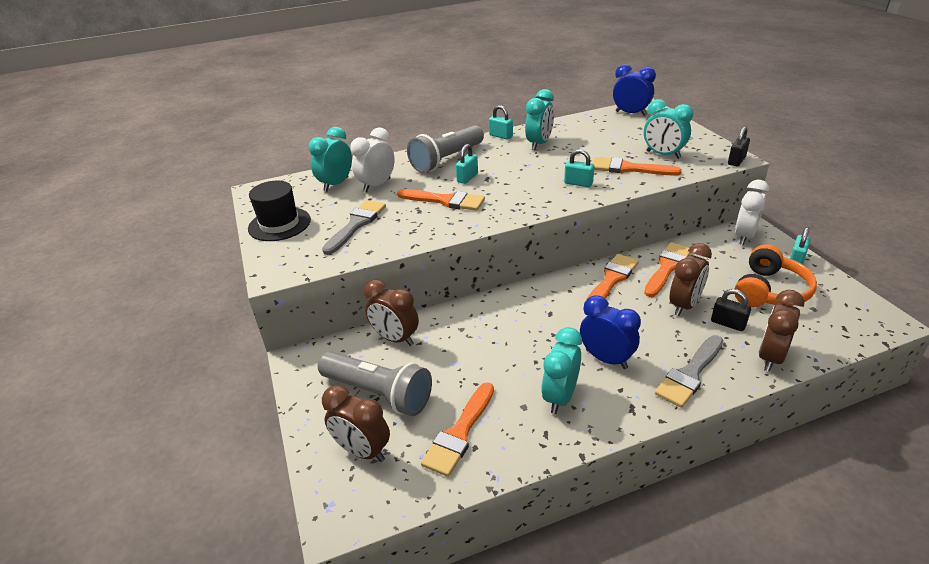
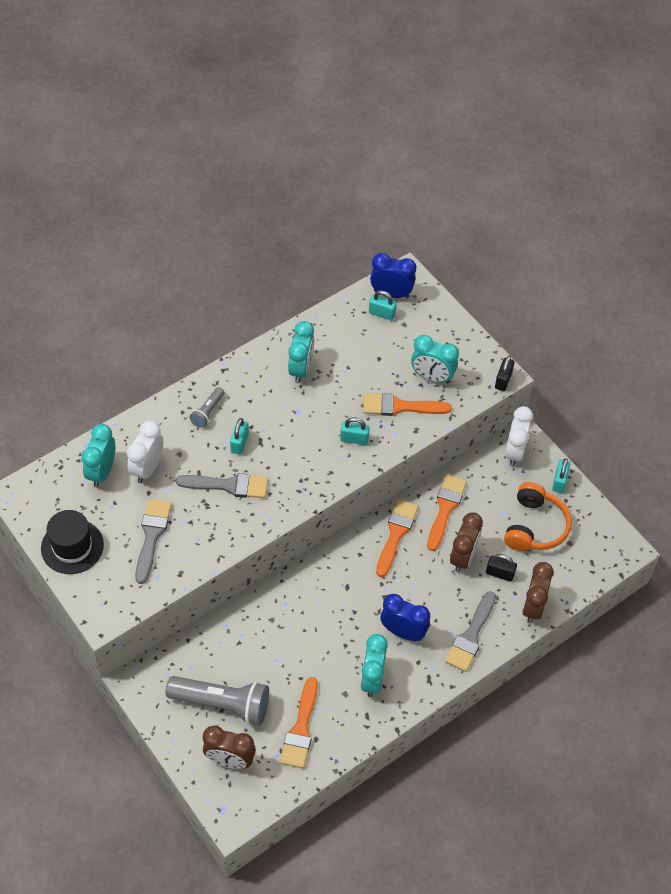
camera: 20 degrees left, 20 degrees up
brown clock [364,280,419,346] -> none
orange brush [397,189,485,211] -> grey brush [176,473,268,498]
grey flashlight [407,125,484,173] -> grey flashlight [190,387,224,428], size x0.50
turquoise padlock [489,105,513,140] -> turquoise padlock moved to [369,290,397,320]

